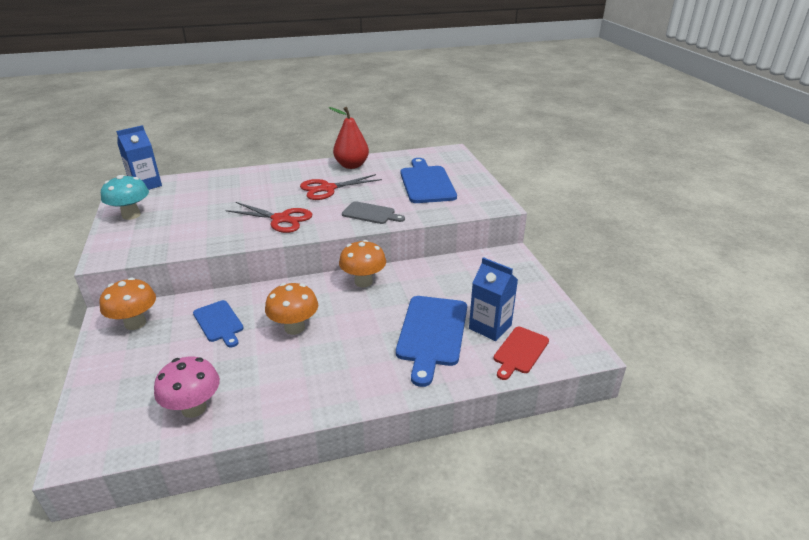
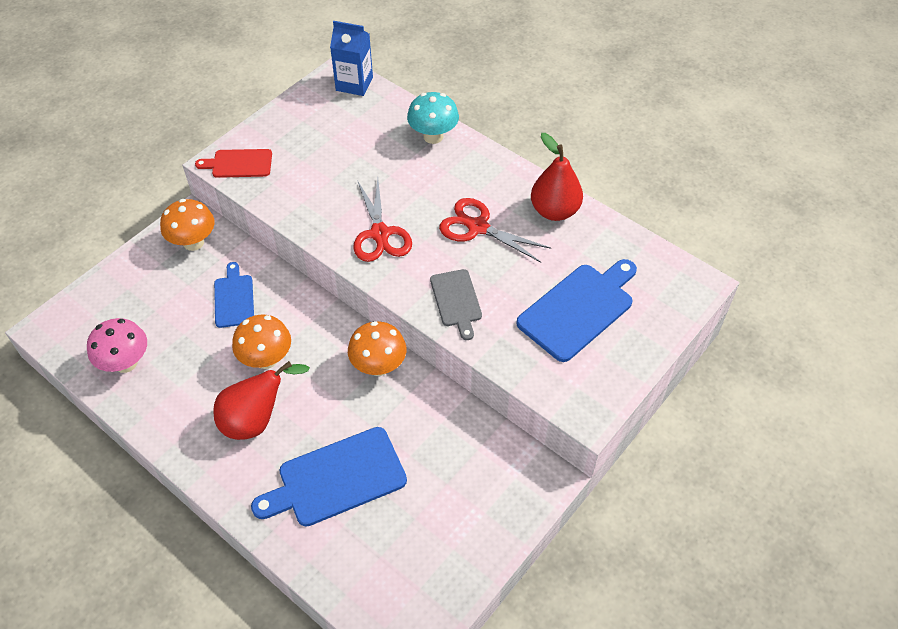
camera: 55 degrees right, 20 degrees up
turquoise mushroom [101,175,149,220] -> turquoise mushroom moved to [407,92,459,144]
blue cutting board [193,300,244,347] -> blue cutting board turned 150 degrees clockwise [214,262,254,328]
blue carton [469,257,518,341] -> none
red cutting board [494,327,549,380] -> red cutting board moved to [195,149,272,178]
none -> red pear [213,361,310,440]

